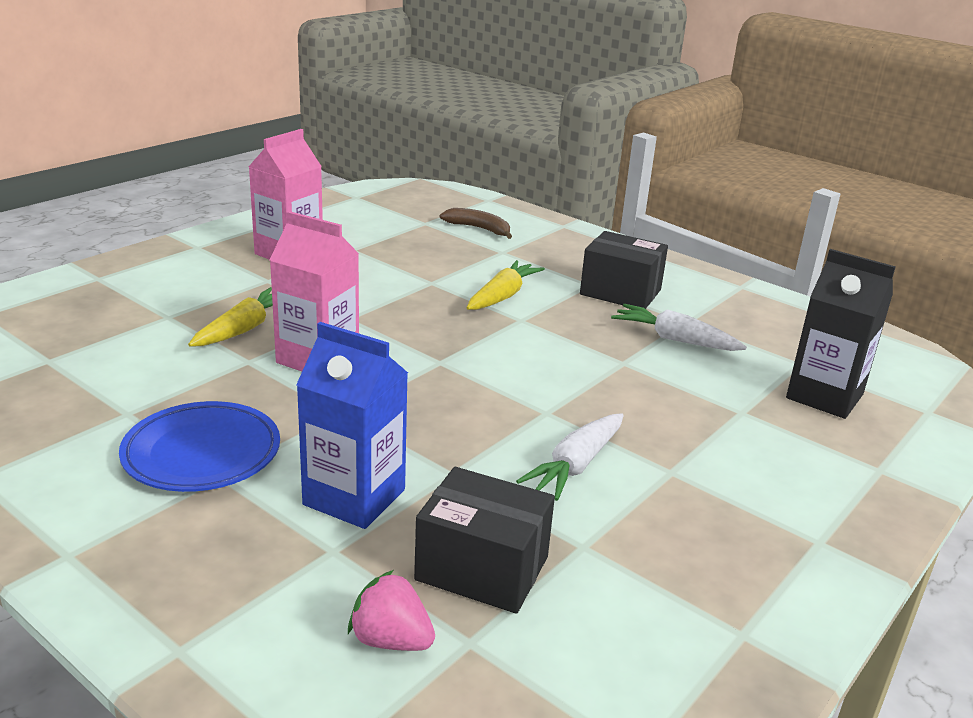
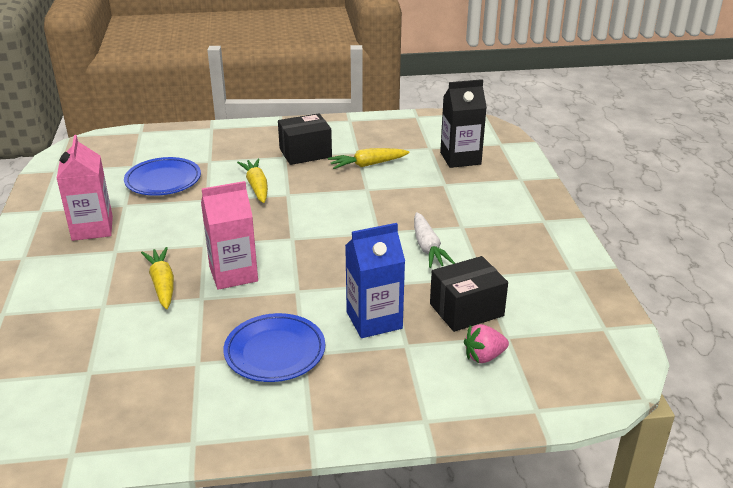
camera: 45 degrees left, 5 degrees up
brown banana [440,208,512,239] -> none
white carrot [611,304,747,351] -> yellow carrot [328,148,410,169]
none -> blue plate [124,157,201,196]

